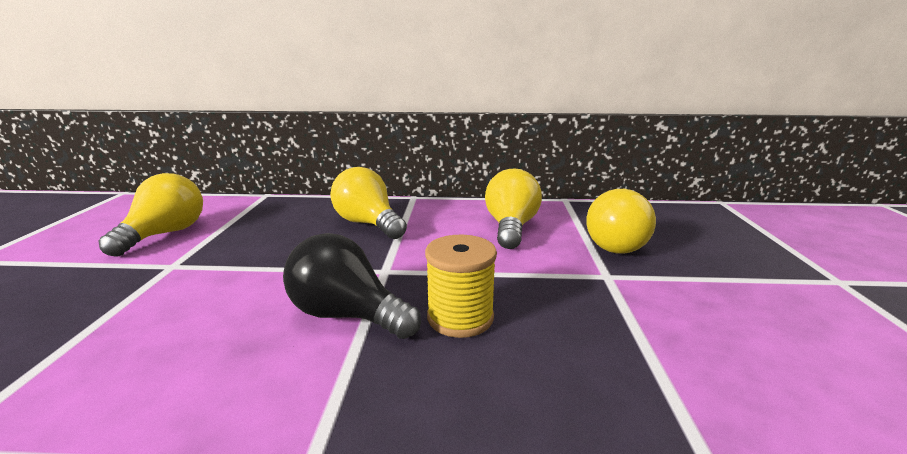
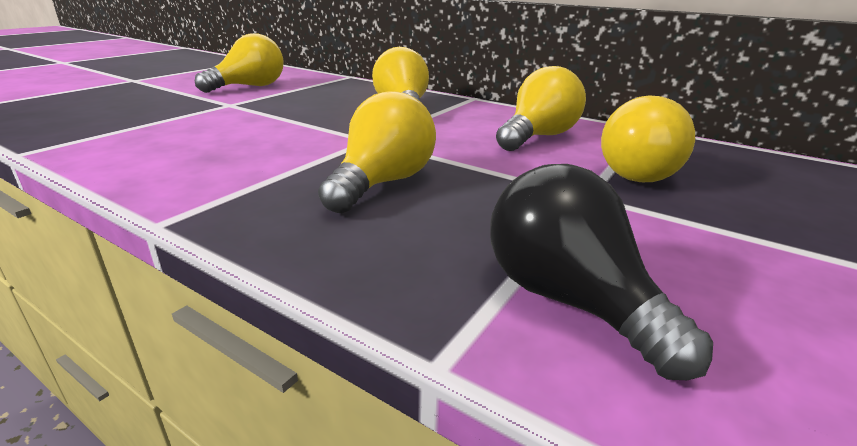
camera: 30 degrees right, 5 degrees up
black light bulb [283,233,421,339] -> black light bulb moved to [490,164,713,380]
yellow spool [425,235,497,338] -> yellow light bulb [318,91,436,213]

